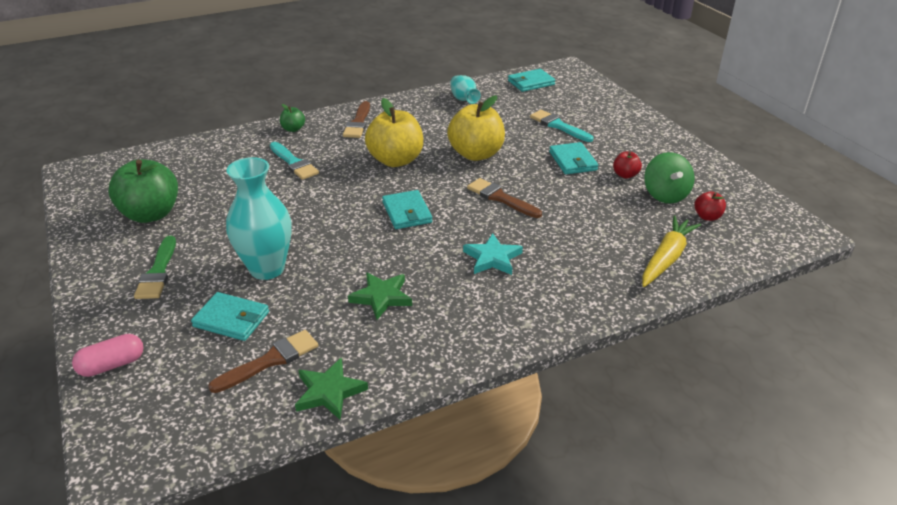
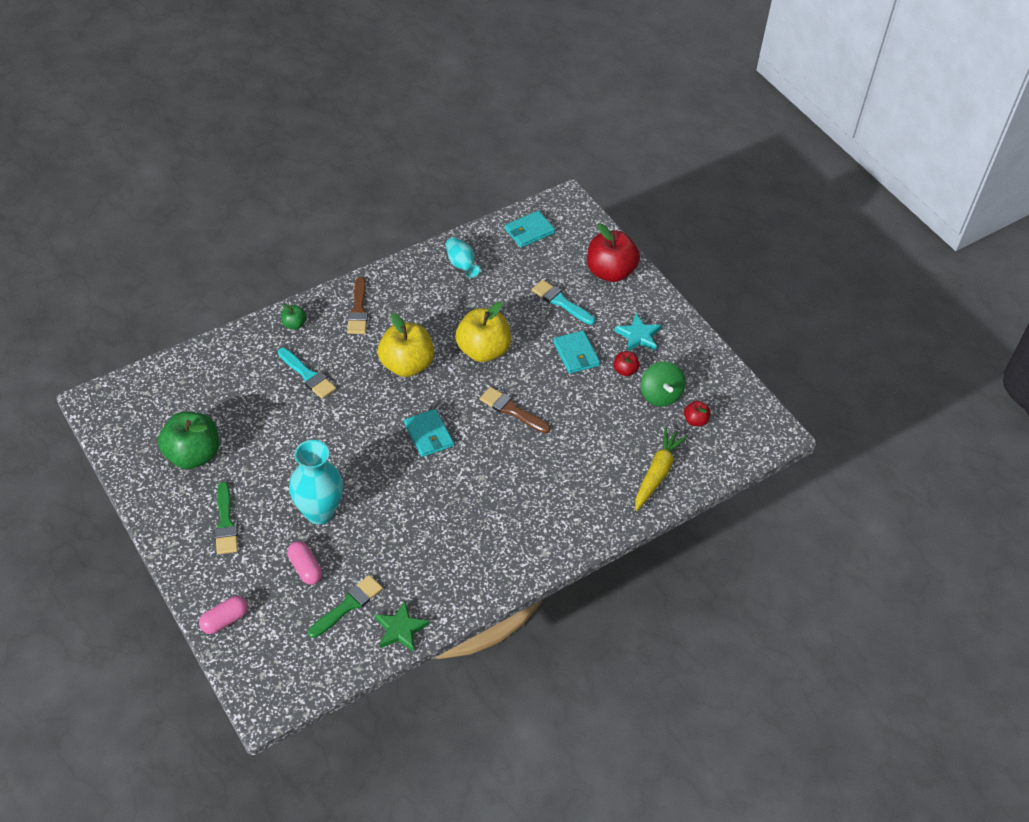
camera: 10 degrees left, 15 degrees up
turquoise wallet [191,292,269,341] -> pink capsule [287,541,322,585]
brown brush [208,330,318,393] -> green brush [308,575,383,638]
green star [348,272,412,320] -> none
turquoise star [463,233,523,275] -> turquoise star moved to [614,314,661,351]
none -> red apple [587,223,640,282]

